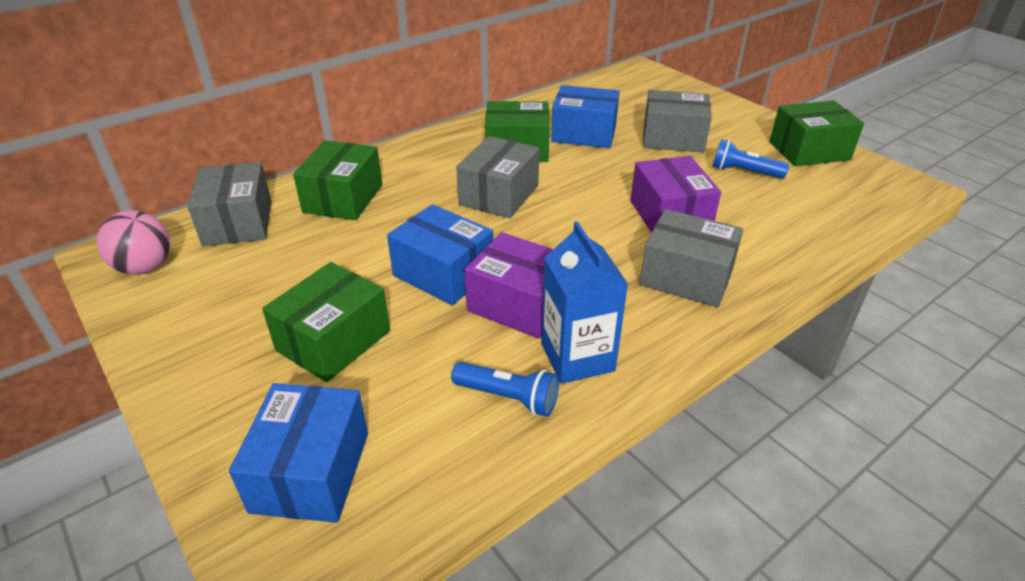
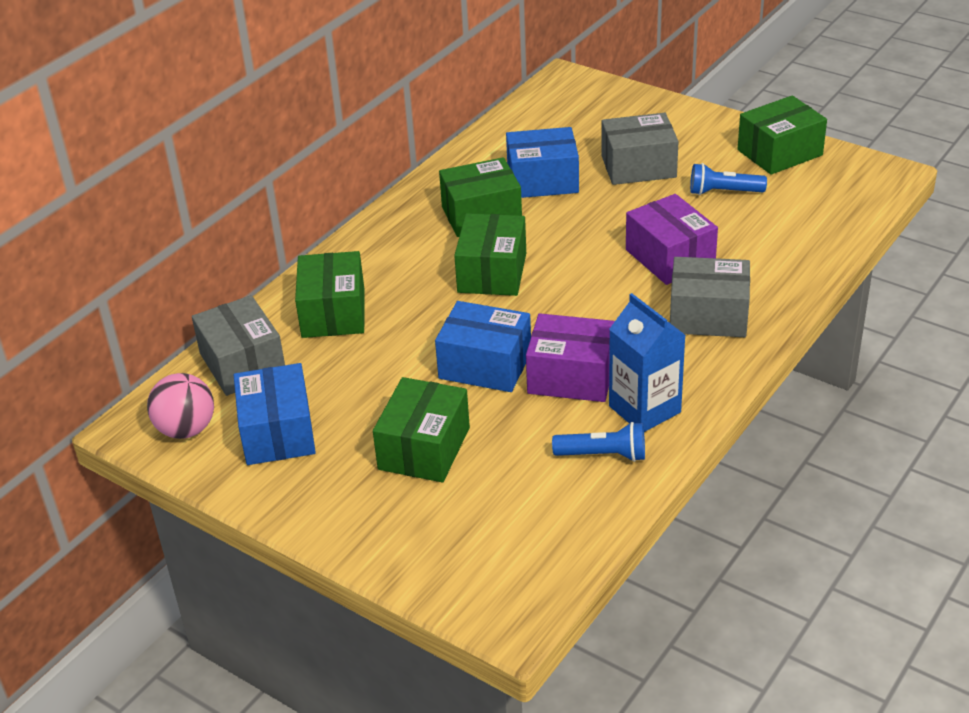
camera: 15 degrees left, 0 degrees up
blue box [229,383,368,523] -> blue box moved to [234,363,316,465]
grey box [456,136,539,218] -> green box [454,213,526,296]

